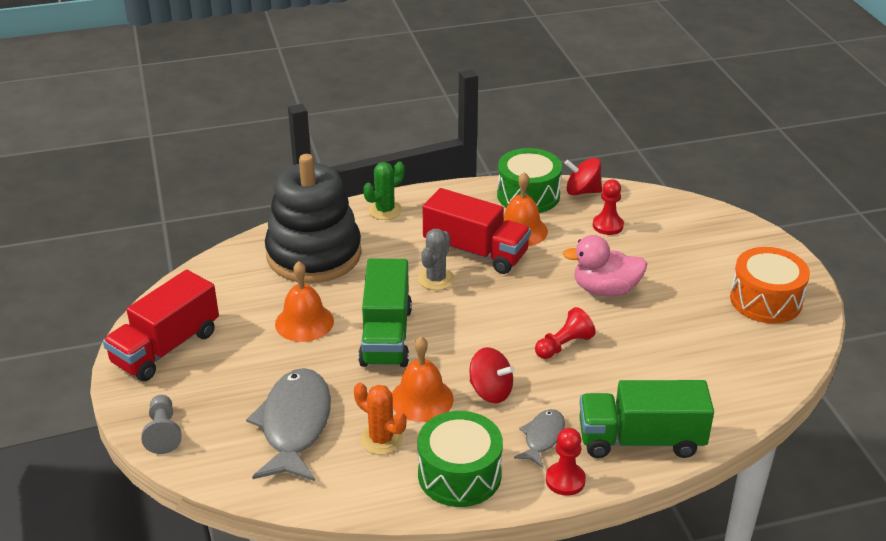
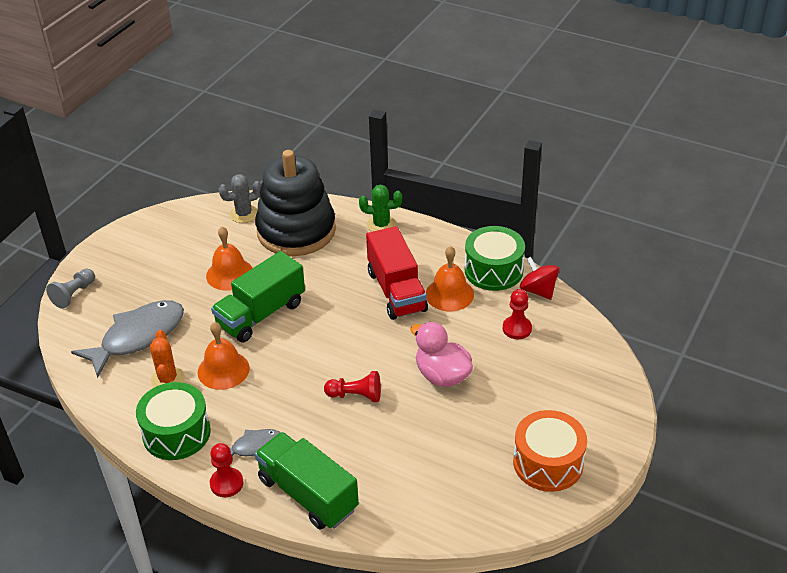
camera: 45 degrees right, 5 degrees up
red truck [103,270,219,381] -> none
grey cactus [418,229,454,290] -> grey cactus moved to [219,174,261,223]
red spinning top [469,347,515,403] -> none

